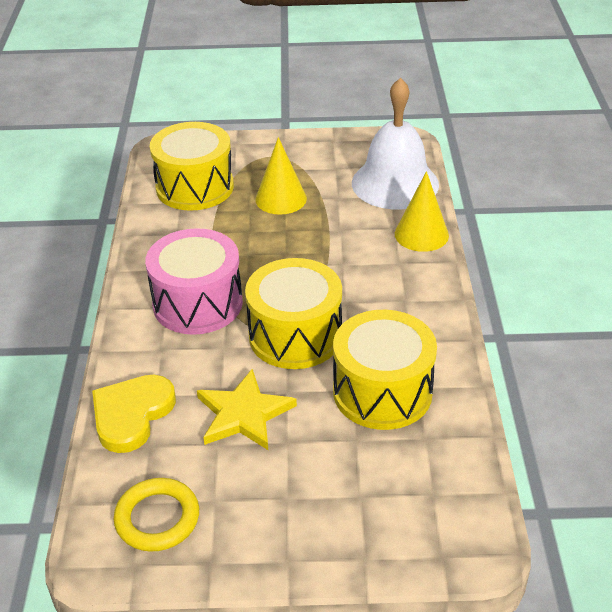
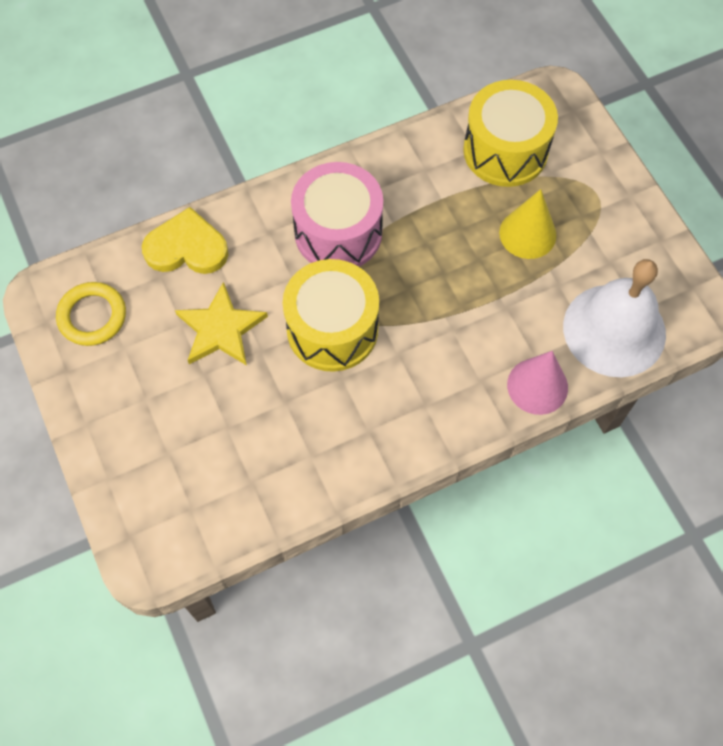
camera: 65 degrees right, 25 degrees up
yellow drum [333,310,437,430] -> none
yellow cone [395,171,449,252] -> pink cone [507,351,568,415]

